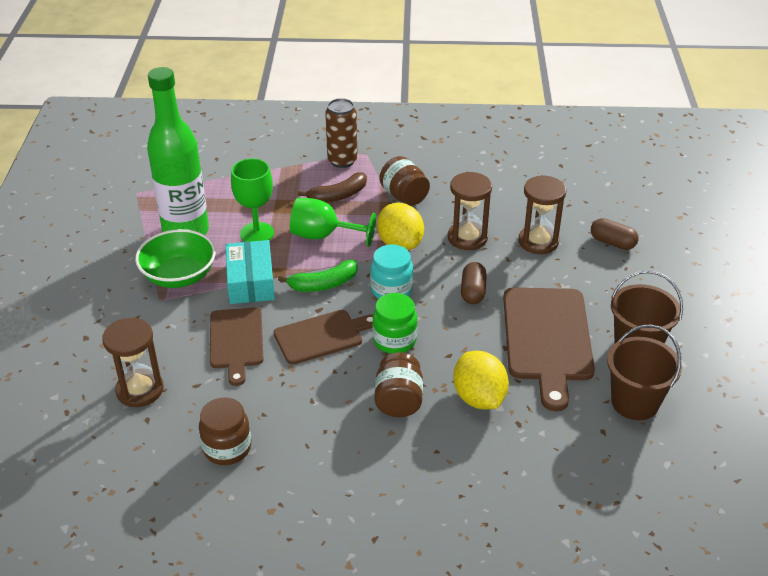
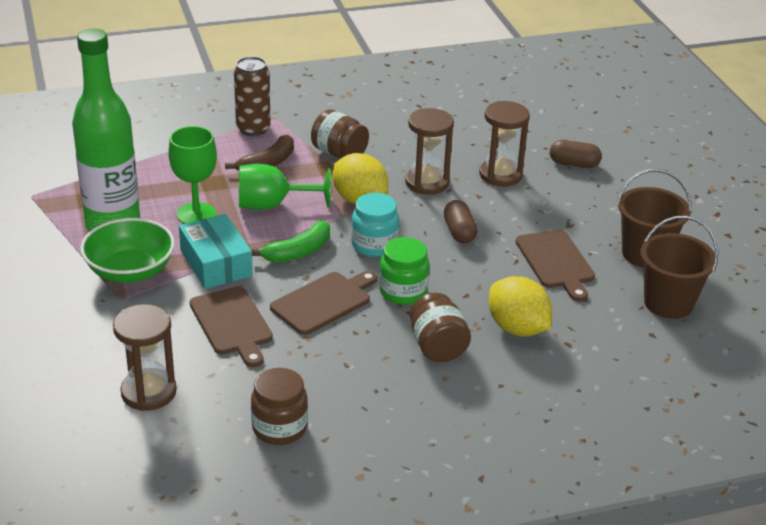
camera: 20 degrees left, 5 degrees down
brown cutting board [503,287,595,411] -> brown cutting board [515,230,595,302], size x0.63

